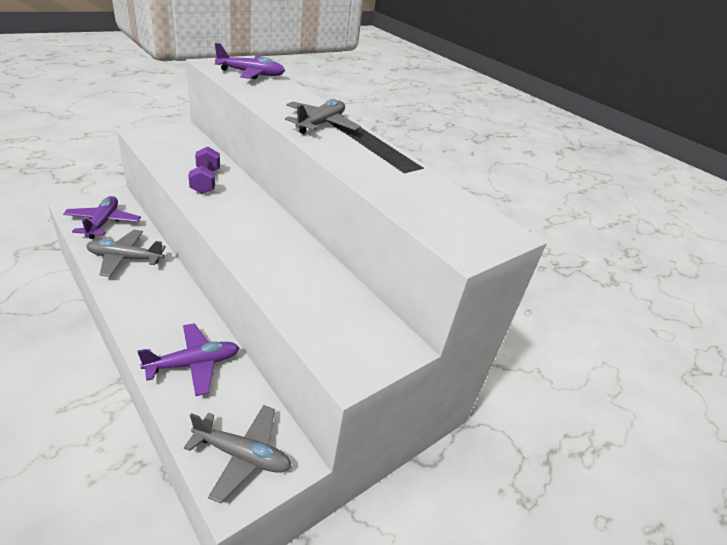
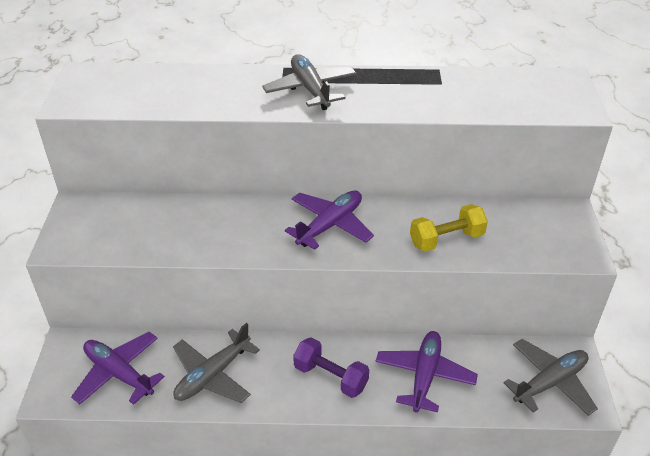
camera: 45 degrees left, 5 degrees up
purple dumbbell [188,147,220,194] -> purple dumbbell moved to [293,337,369,398]
purple plane [215,43,285,79] -> purple plane moved to [285,191,374,250]
none -> yellow dumbbell [410,204,488,252]

